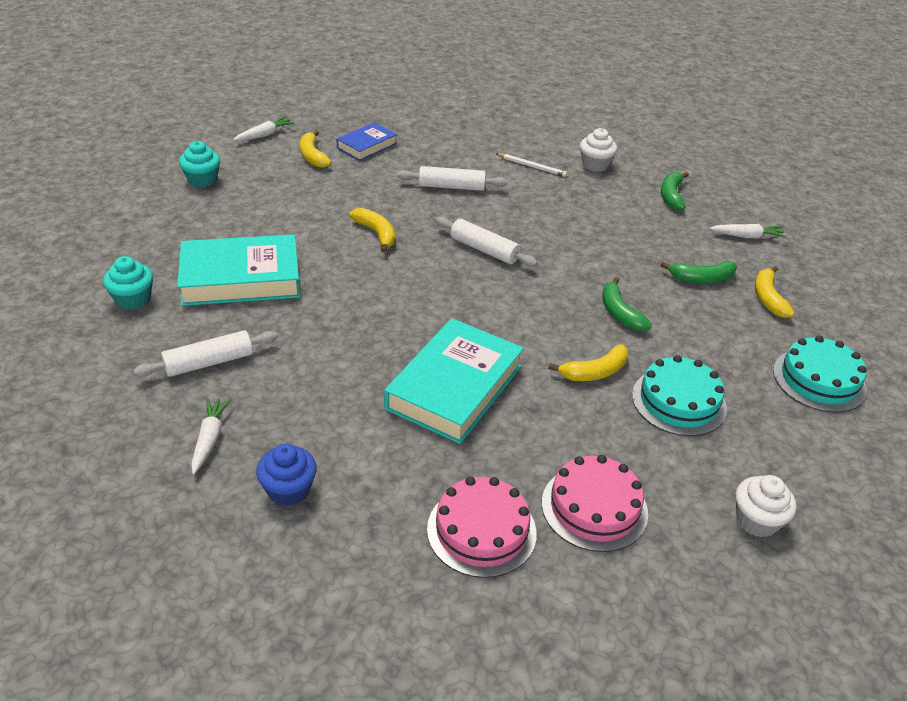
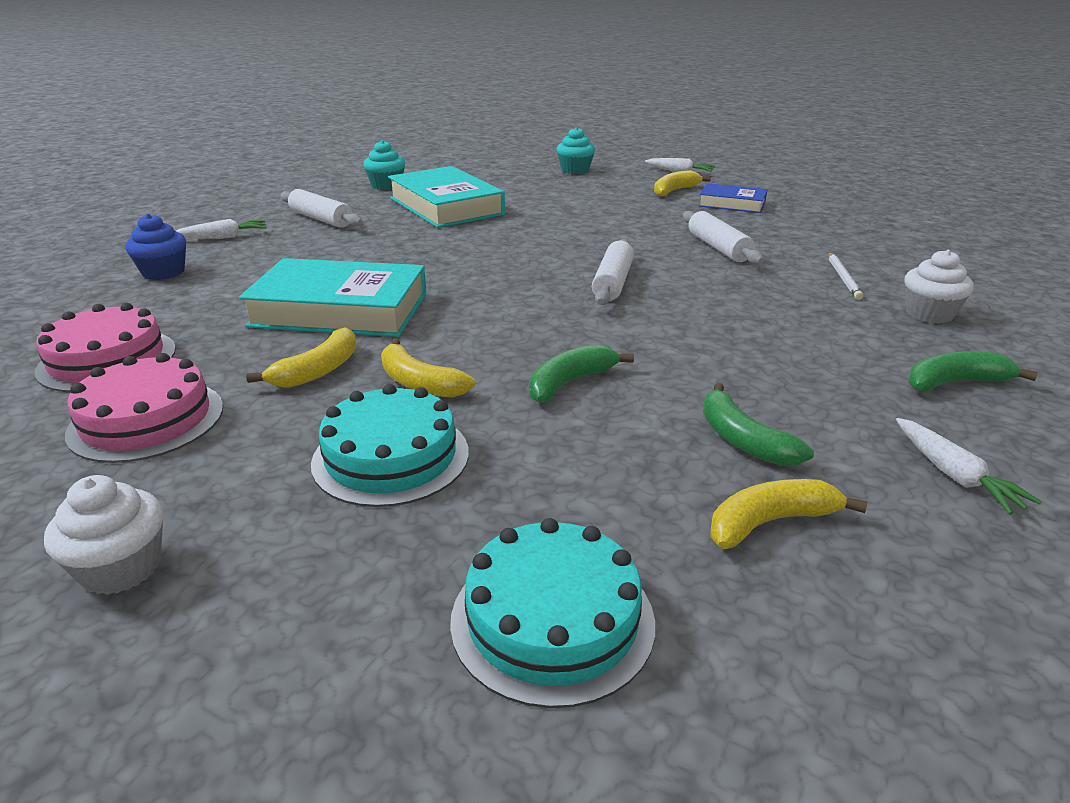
camera: 70 degrees right, 10 degrees down
yellow banana [349,208,395,253] -> yellow banana moved to [246,327,357,388]

